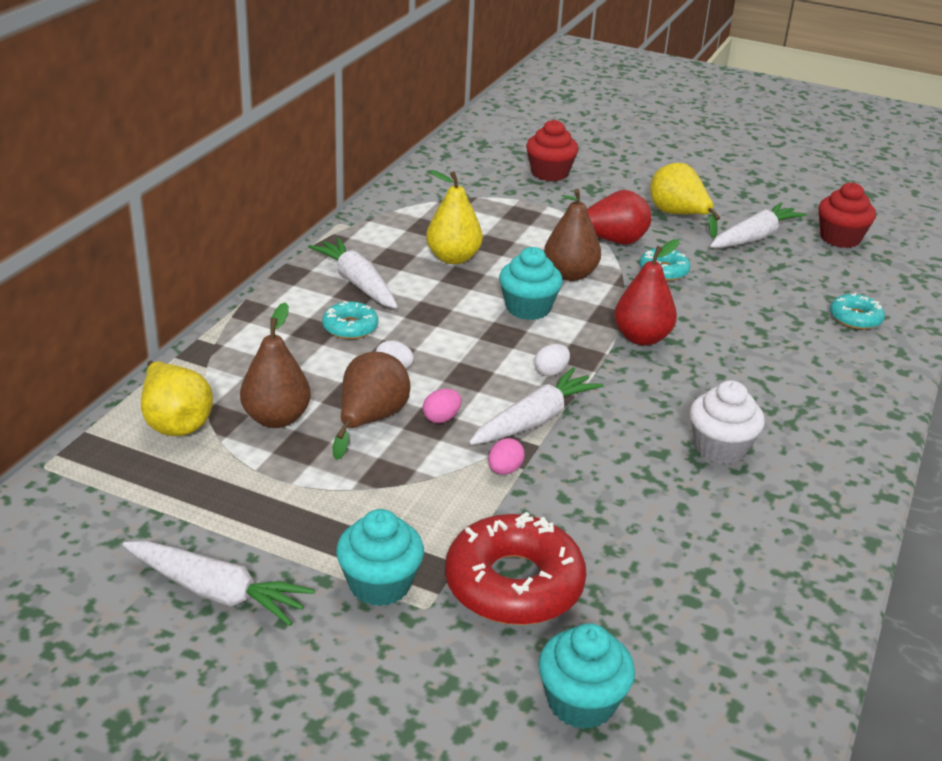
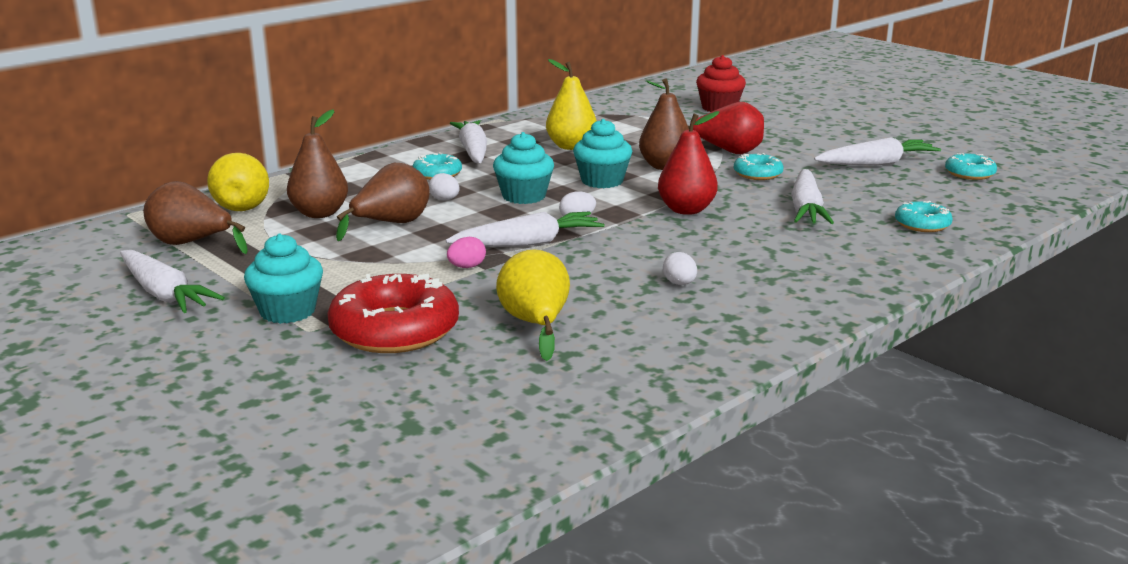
camera: 25 degrees right, 10 degrees down
pink egg [423,389,462,423] -> none
turquoise cupcake [538,623,635,729] -> turquoise cupcake moved to [493,132,554,204]
yellow pear [650,163,720,239] -> yellow pear moved to [496,250,570,361]
white cupcake [690,380,765,465] -> white egg [663,252,697,285]
red cupcake [818,182,876,248] -> turquoise donut [945,153,997,180]
none -> brown pear [143,181,248,254]
none -> white carrot [791,169,834,224]

